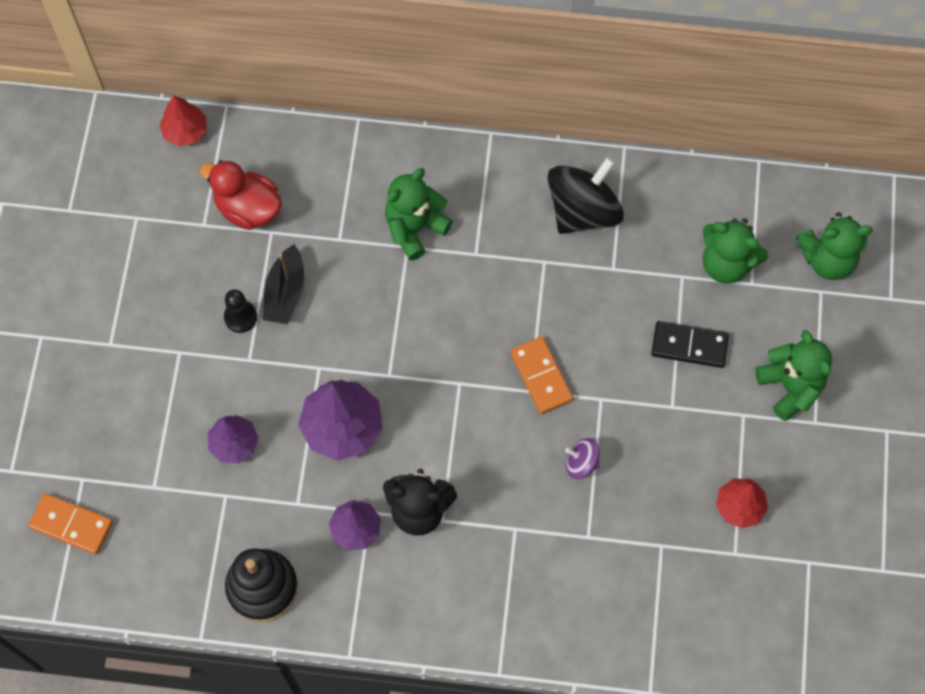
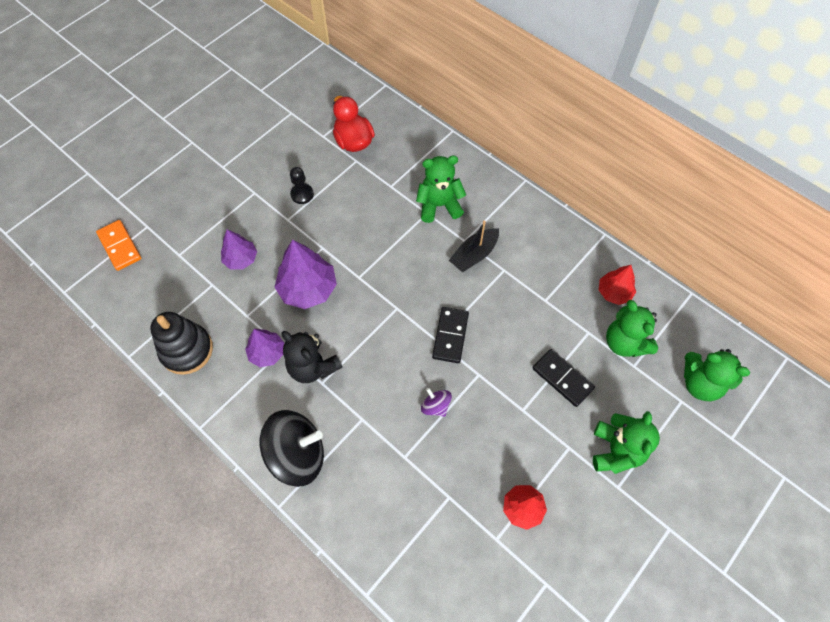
camera: 35 degrees right, 5 degrees down
red tree [159,96,206,146] -> red tree moved to [599,265,636,305]
black boat [263,244,304,324] -> black boat moved to [449,221,499,272]
orange domino [510,336,573,414] -> black domino [432,307,469,363]
black spinning top [547,157,624,234] -> black spinning top moved to [260,410,324,487]

